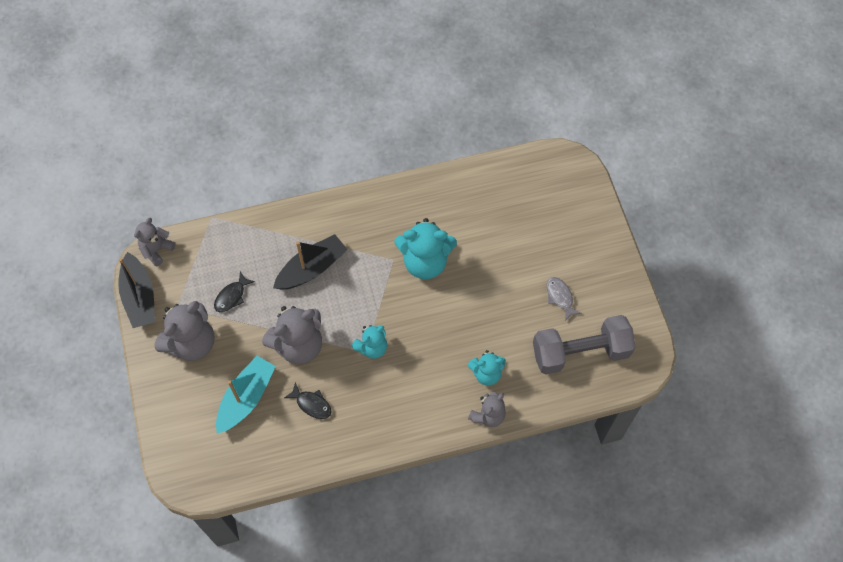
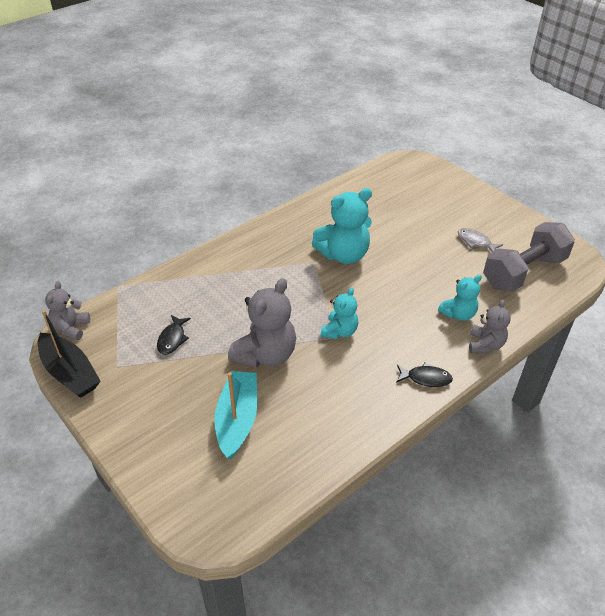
camera: 25 degrees left, 20 degrees down
grey teddy bear [154,301,215,361] -> none
black boat [273,234,348,290] -> none
black fish [284,382,331,419] -> black fish moved to [396,362,453,387]

